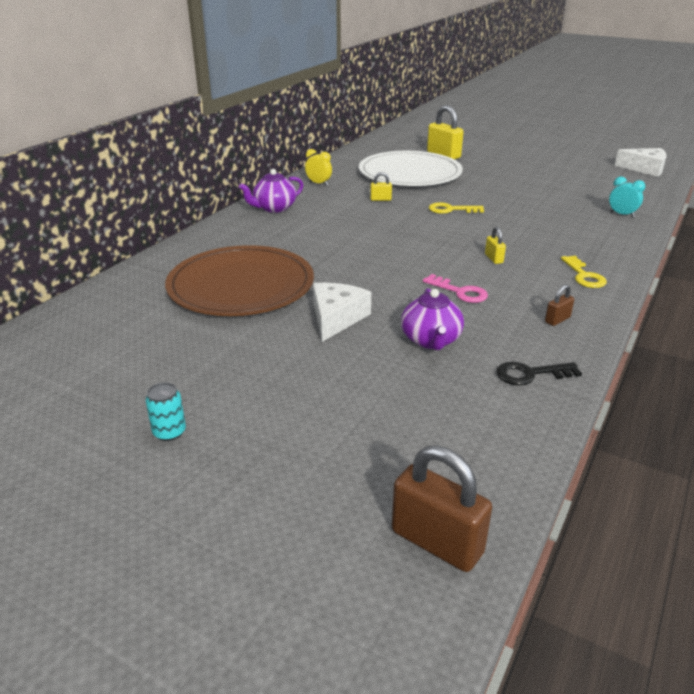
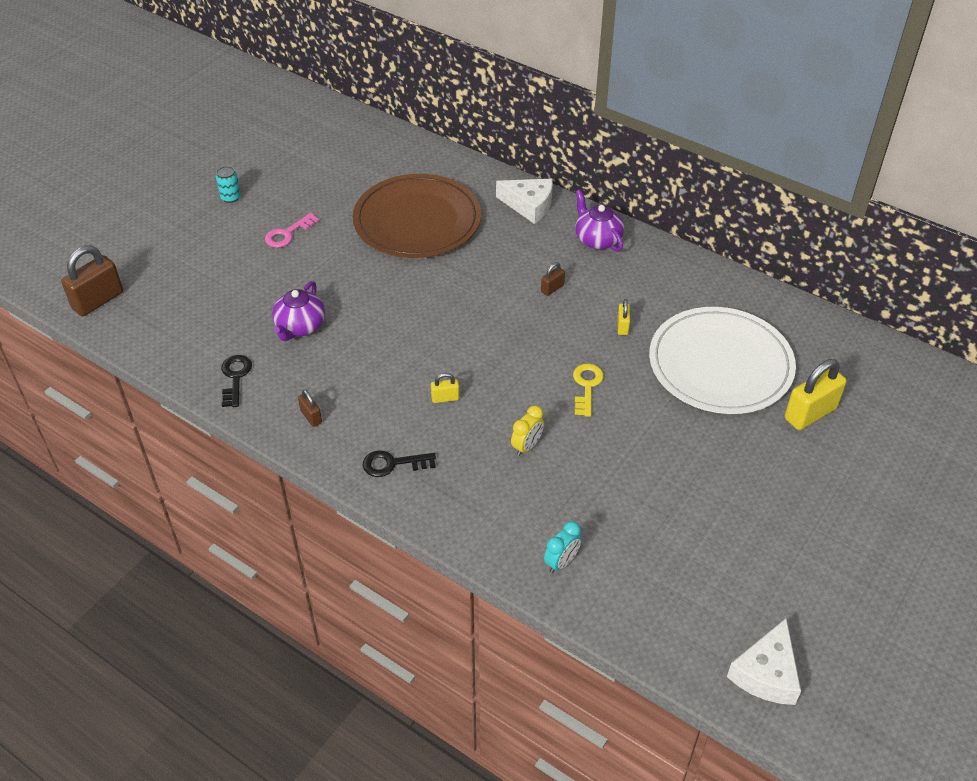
camera: 95 degrees right, 15 degrees up
yellow clock [305,149,332,186] -> yellow clock moved to [511,405,544,456]
white cheese [313,283,371,342] -> white cheese moved to [496,179,553,224]
purple teapot [401,288,464,350] -> purple teapot turned 75 degrees counterclockwise [272,281,325,341]
pink key [423,274,488,303] -> pink key moved to [265,213,320,248]
yellow key [561,256,607,288] -> black key [363,450,436,477]
none -> brown padlock [541,262,565,296]

